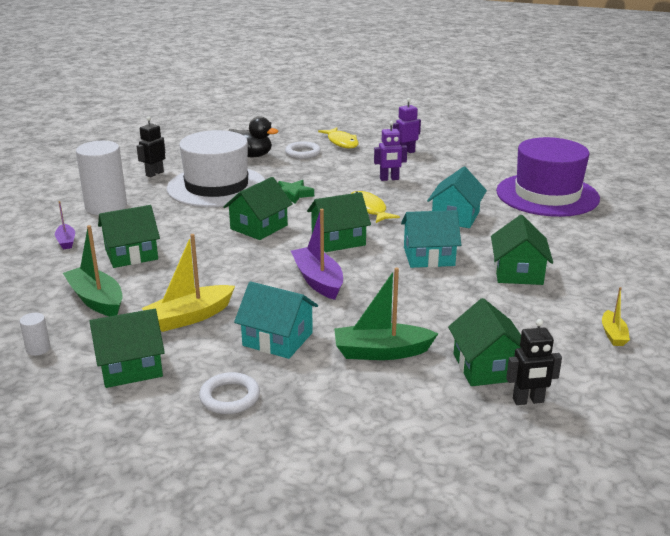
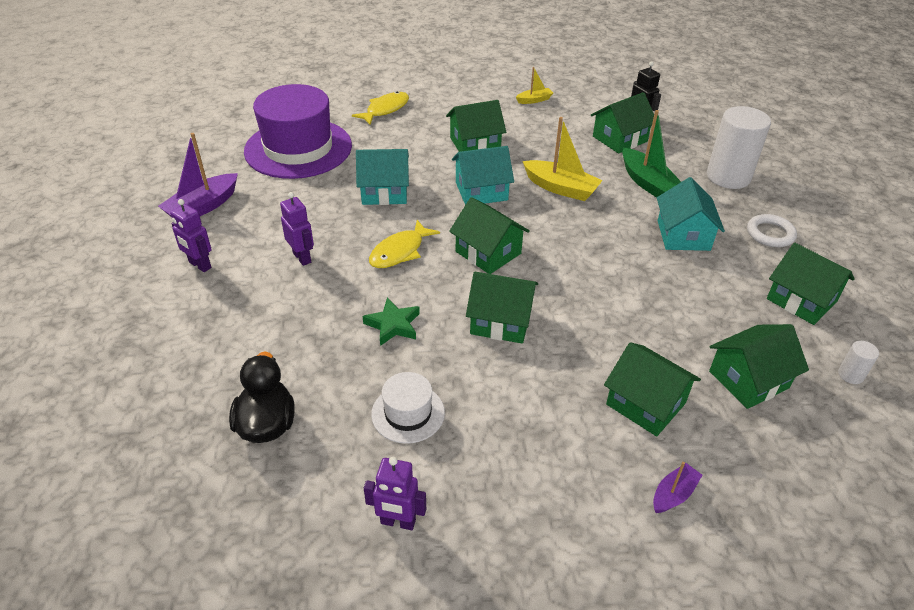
camera: 115 degrees left, 15 degrees up
green boat [63,225,122,316] -> green house [709,324,809,409]
white cylinder [76,141,127,215] -> white cylinder moved to [707,106,771,189]
black robot [137,116,165,177] -> purple robot [364,457,426,530]
yellow boat [142,234,235,332] -> yellow boat moved to [522,117,603,201]
white hat [167,130,265,207] -> white hat [371,372,445,444], size x0.47
white ring [285,141,321,159] -> none
purple boat [291,209,343,300] -> purple boat moved to [158,133,238,216]
yellow fish [318,127,358,148] -> yellow fish moved to [352,91,409,125]
turquoise house [401,210,461,268] -> turquoise house turned 75 degrees counterclockwise [452,146,514,205]

